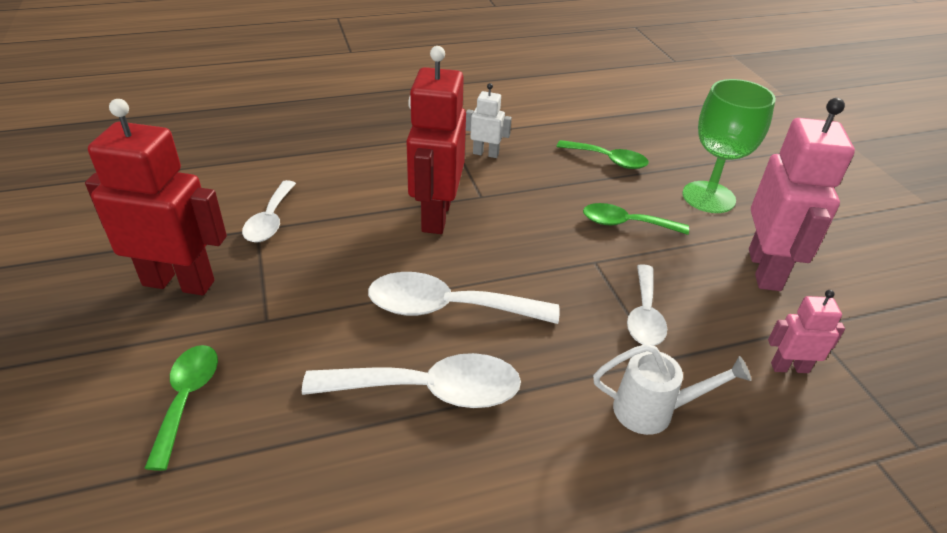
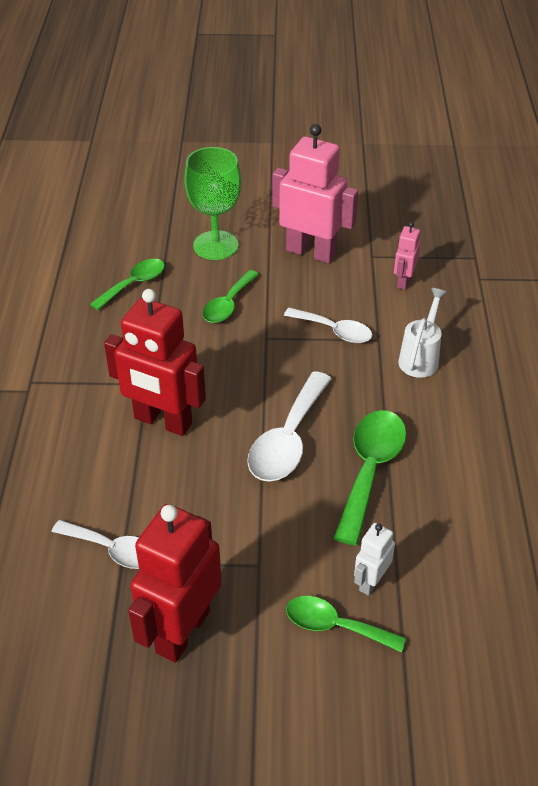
camera: 70 degrees left, 5 degrees up
white spoon [302,353,521,408] -> green spoon [334,410,406,545]
white robot [466,83,512,158] -> white robot moved to [354,523,395,596]

